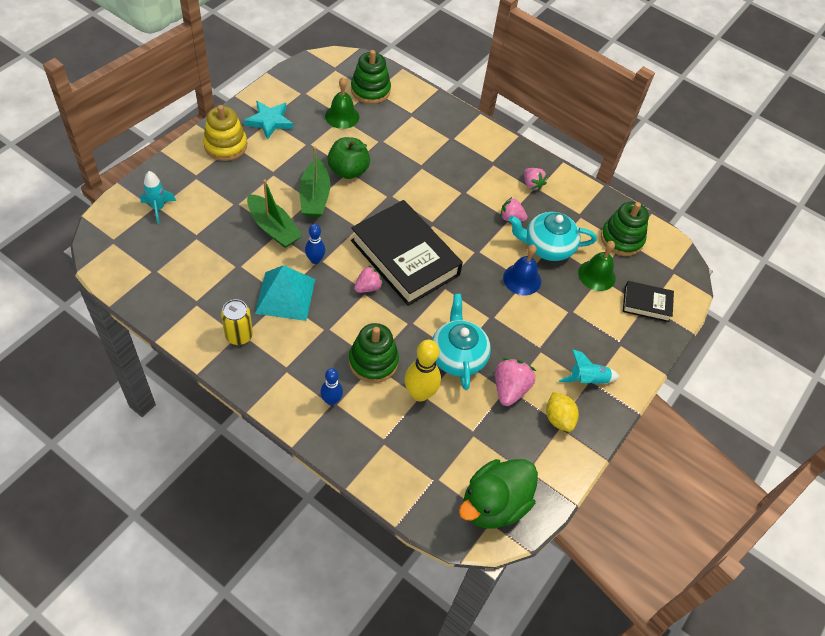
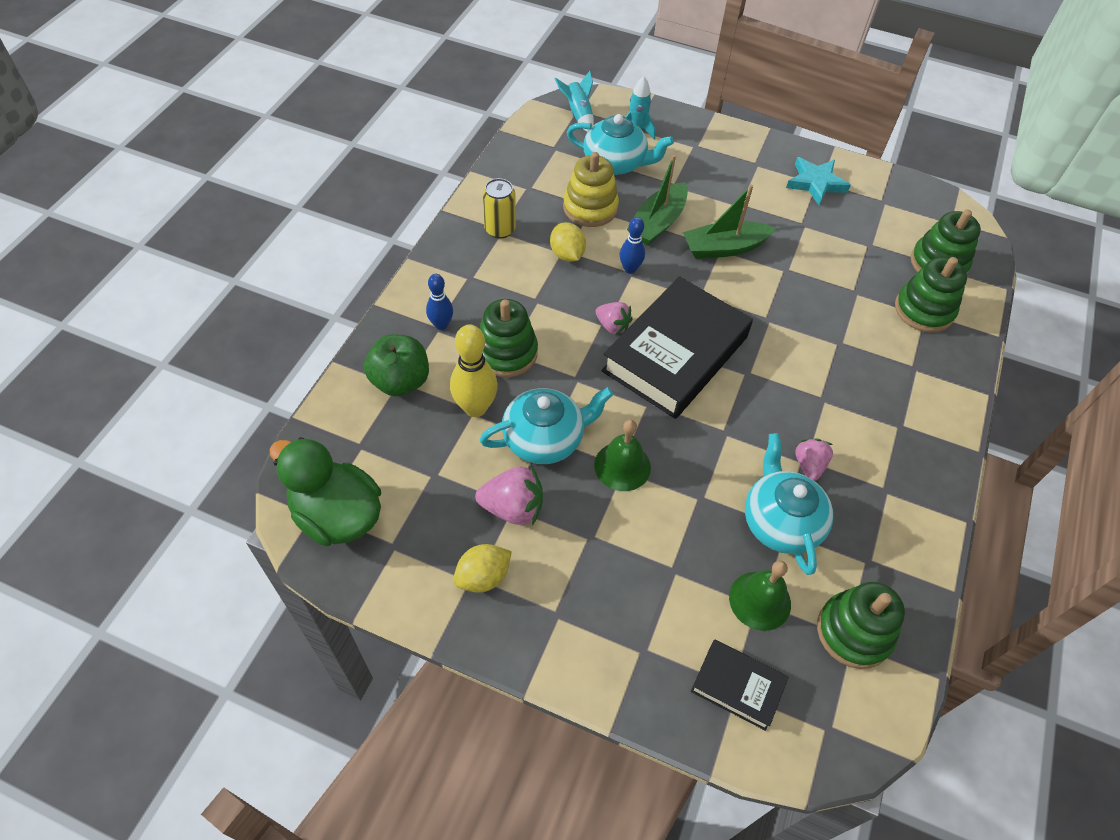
camera: 80 degrees right, 0 degrees up
yellow stacking toy [203,105,247,161] -> yellow stacking toy moved to [563,152,619,227]
turquoise pyramid [255,265,315,321] -> yellow lemon [550,222,586,262]
green bell [325,78,359,129] -> green bell moved to [594,420,651,491]
green apple [327,137,370,179] -> green apple moved to [364,334,429,397]
blue bell [503,245,541,295] -> none
pink strawberry [524,168,548,191] -> none
turquoise rocket [559,349,620,385] -> turquoise rocket moved to [555,71,594,132]
black book [623,281,674,322] -> black book turned 60 degrees counterclockwise [691,639,789,731]
none -> turquoise teapot [567,114,674,175]
none -> green stacking toy [895,257,967,333]

